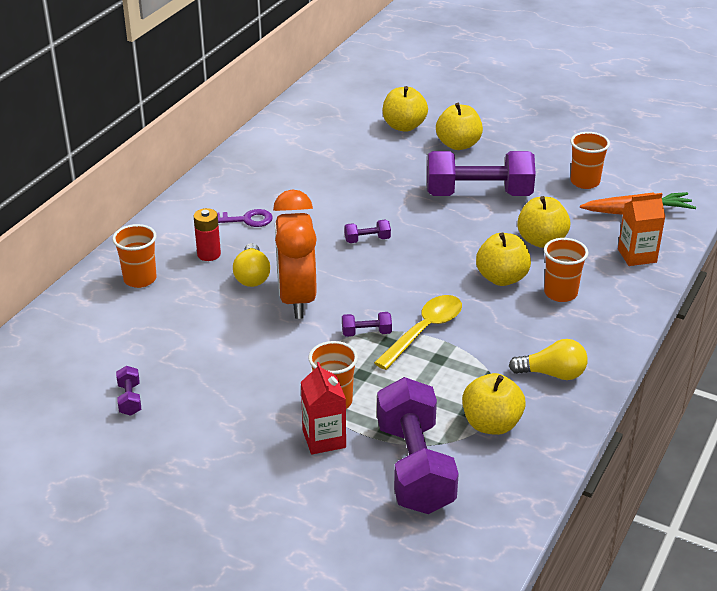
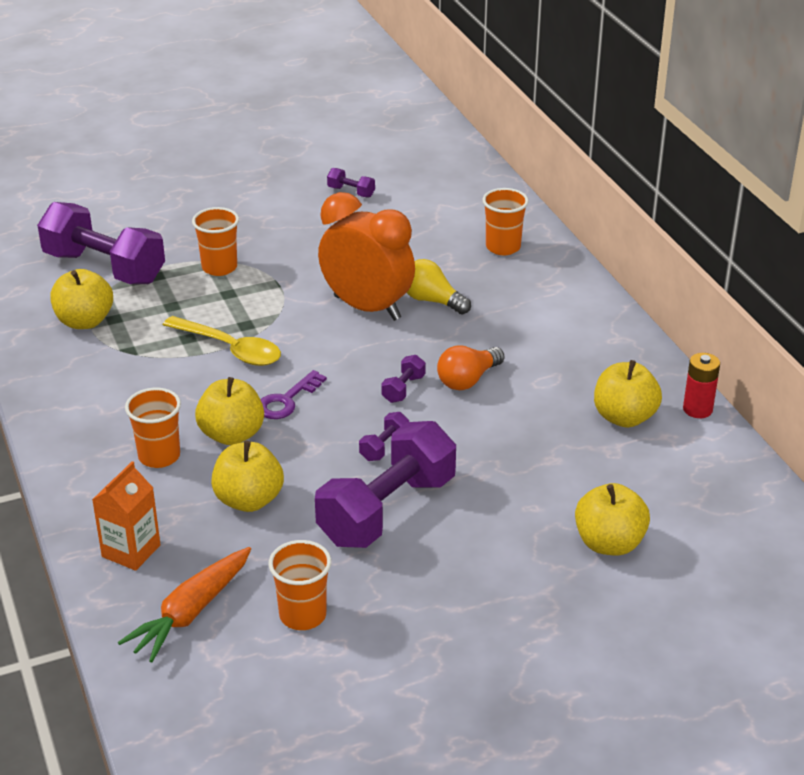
camera: 130 degrees right, 0 degrees up
red battery [194,208,221,261] -> red battery moved to [683,353,720,418]
purple key [217,209,273,227] -> purple key moved to [260,370,327,419]
red carton [301,362,346,455] -> none
purple dumbbell [342,312,392,337] -> purple dumbbell moved to [359,412,409,461]
yellow spoon [374,295,462,370] -> yellow spoon turned 45 degrees counterclockwise [163,316,281,366]
yellow apple [436,103,483,150] -> yellow apple moved to [594,360,662,428]
yellow light bulb [509,339,588,380] -> none
none -> orange light bulb [437,345,504,390]

